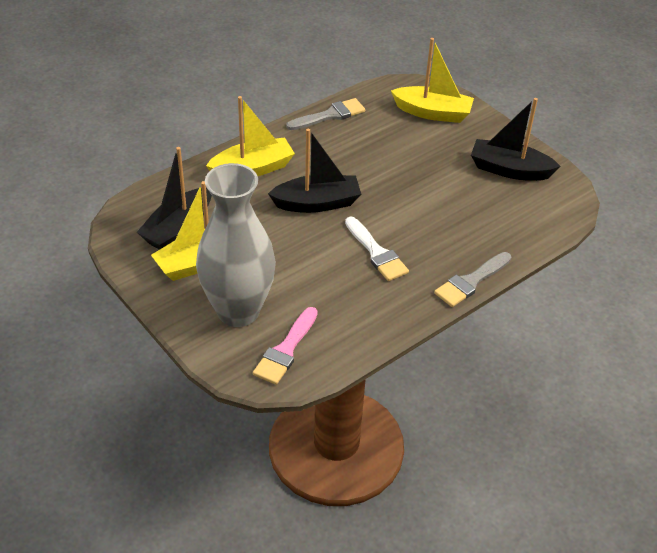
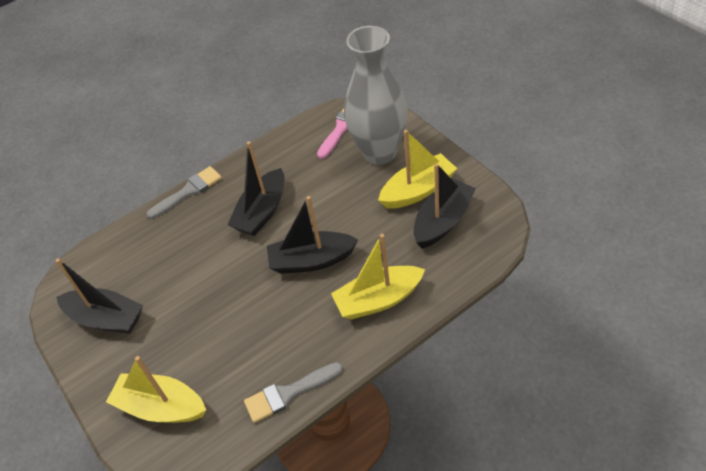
camera: 170 degrees left, 5 degrees up
white brush [345,217,409,281] -> black boat [227,141,285,236]

